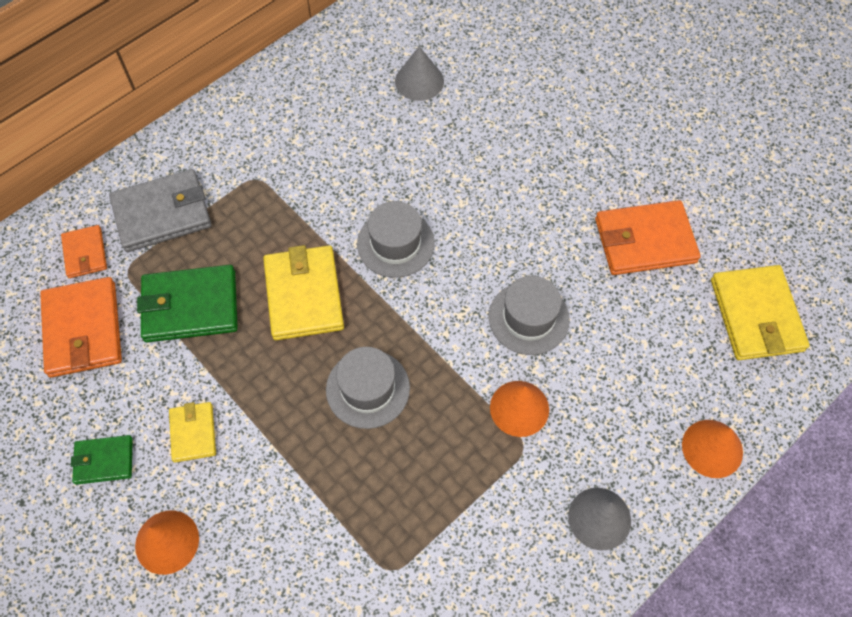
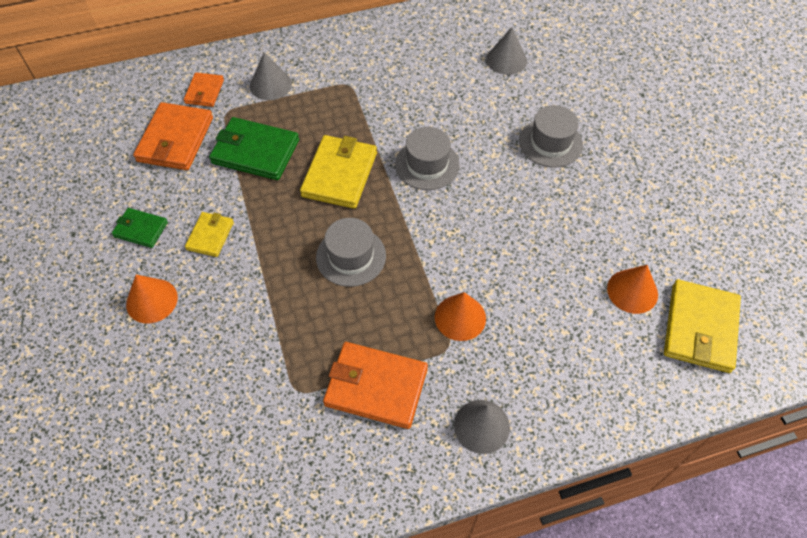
camera: 25 degrees right, 5 degrees down
grey wallet [109,169,211,252] -> grey cone [250,53,292,100]
grey hat [489,276,570,355] -> grey hat moved to [519,105,583,168]
orange wallet [595,200,700,275] -> orange wallet moved to [323,342,428,429]
orange cone [682,420,743,478] -> orange cone moved to [607,265,658,314]

